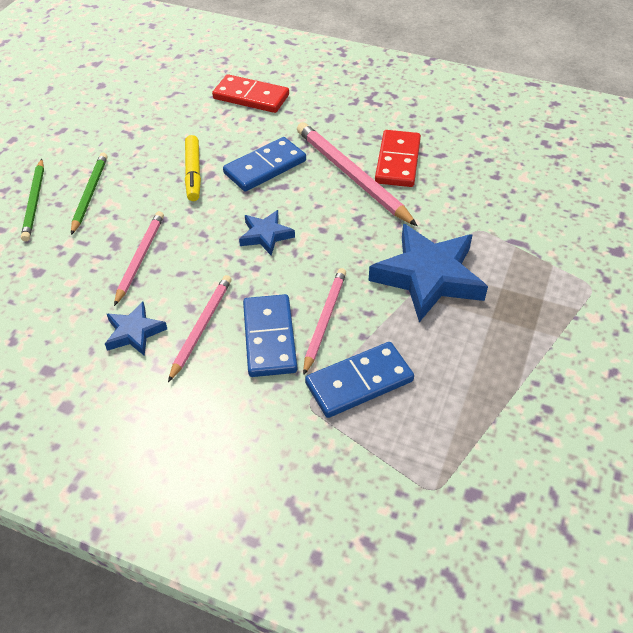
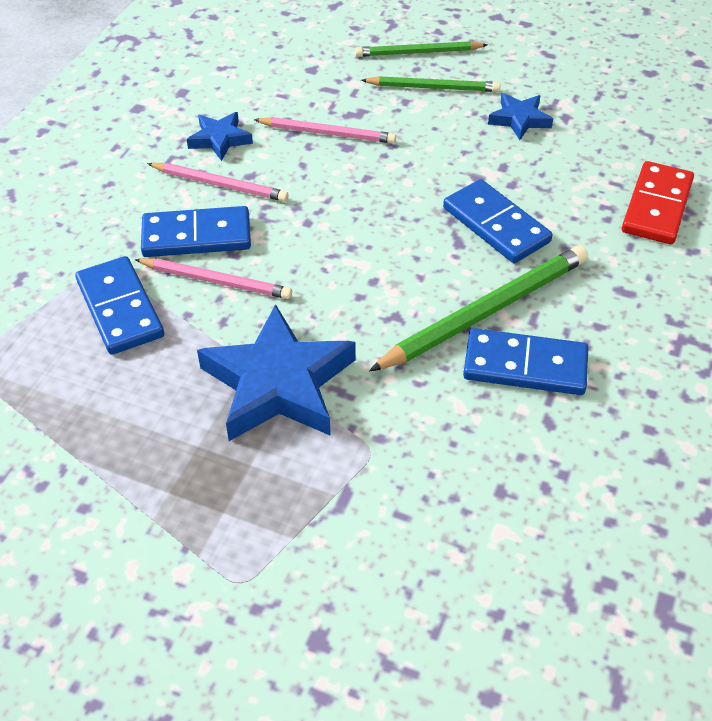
camera: 90 degrees right, 0 degrees up
yellow marker [185,135,201,201] -> none
blue star [239,210,295,255] -> blue star moved to [488,93,553,140]
pink pencil [297,122,417,226] -> green pencil [369,245,588,372]
red domino [375,130,421,187] -> blue domino [463,328,588,395]

